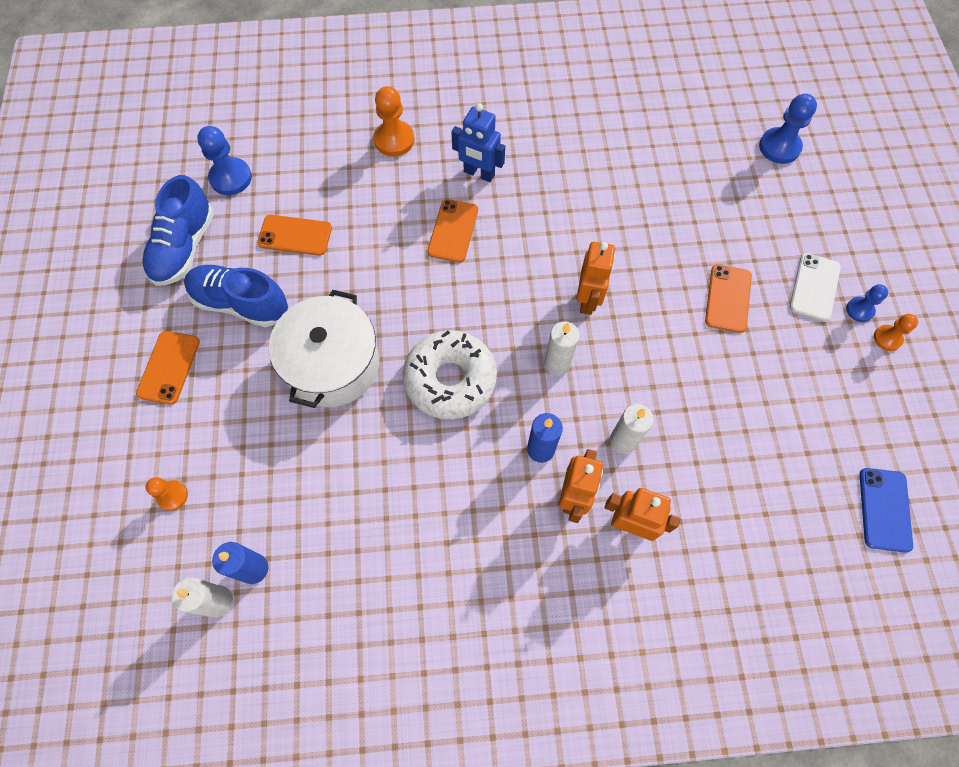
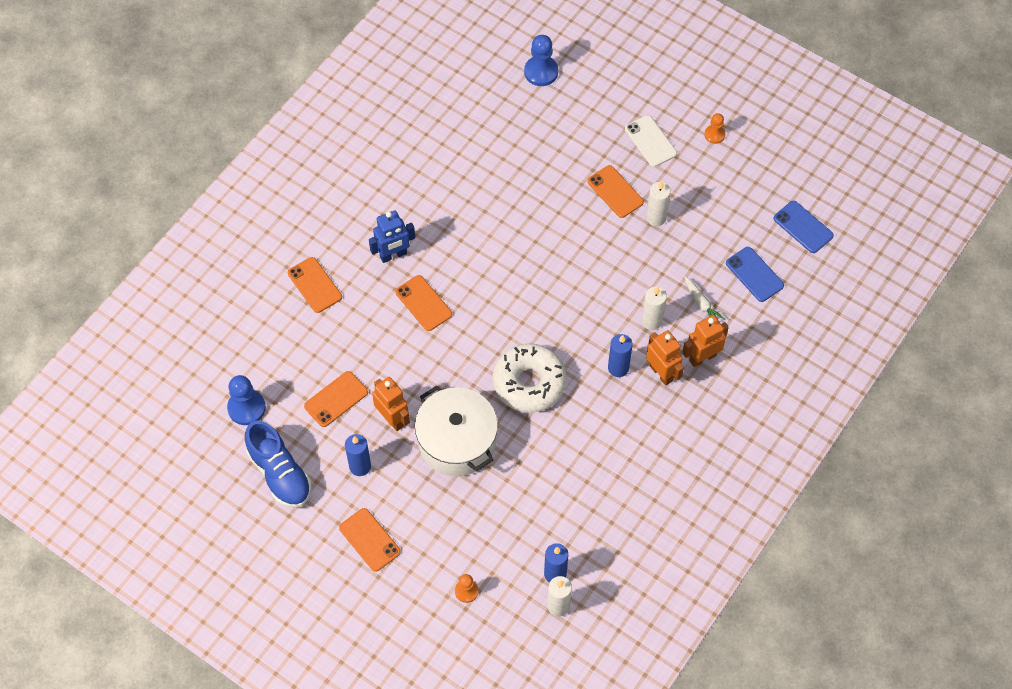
camera: 50 degrees left, 5 degrees down
blue shoe [184,265,288,327] -> blue candle [345,434,371,476]
orange pawn [373,86,415,156] -> orange phone [288,257,342,313]
white candle [544,321,580,376] -> white candle moved to [646,181,671,226]
orange robot [576,242,615,315] -> orange robot moved to [372,377,410,431]
blue pawn [846,284,888,322] -> none
none -> white carrot [685,276,725,321]
none -> blue phone [726,247,784,302]

